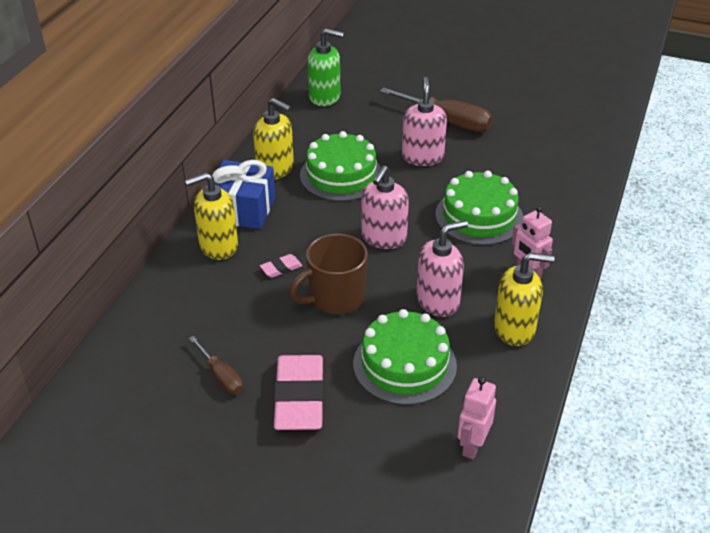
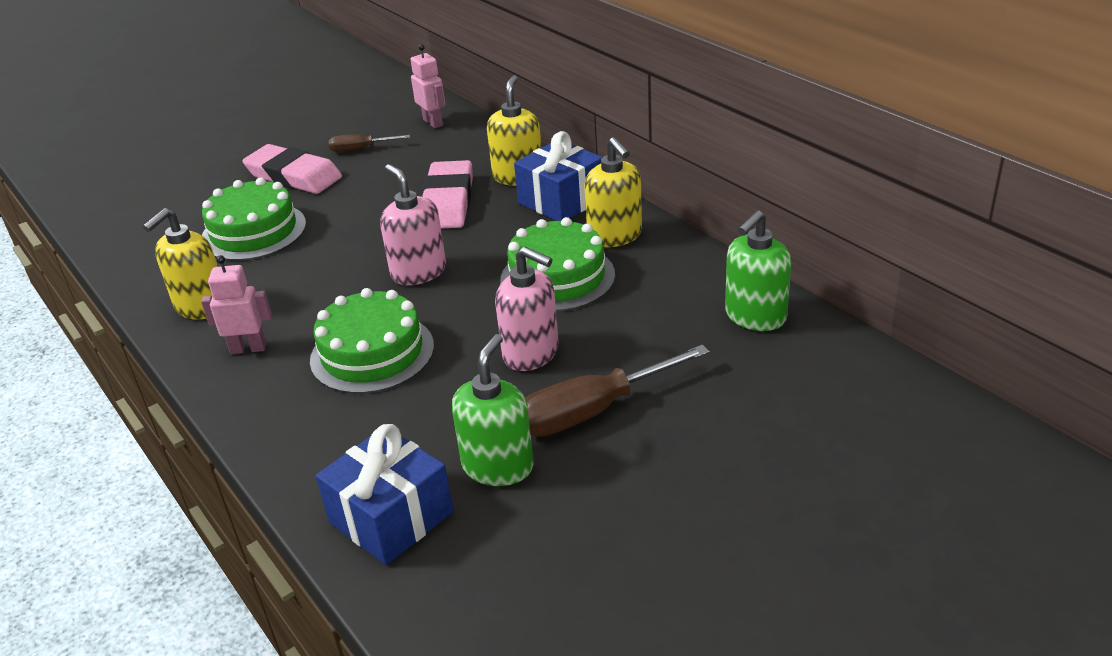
camera: 125 degrees right, 5 degrees down
yellow soap dispenser [253,98,294,180] -> yellow soap dispenser turned 90 degrees counterclockwise [584,137,642,247]
pink eraser [260,254,302,278] -> pink eraser [422,160,473,228], size x2.32
brown mug [289,234,368,314] -> none
pink soap dispenser [416,220,468,317] -> none
pink robot [457,377,496,459] -> pink robot moved to [410,44,445,128]
none -> blue gift [316,424,453,565]
none -> green soap dispenser [452,334,534,486]

